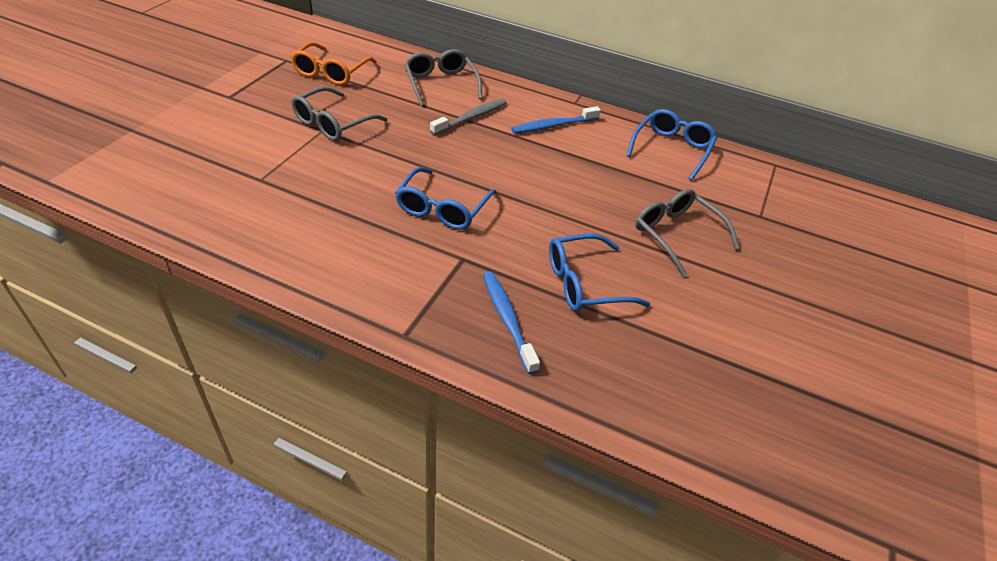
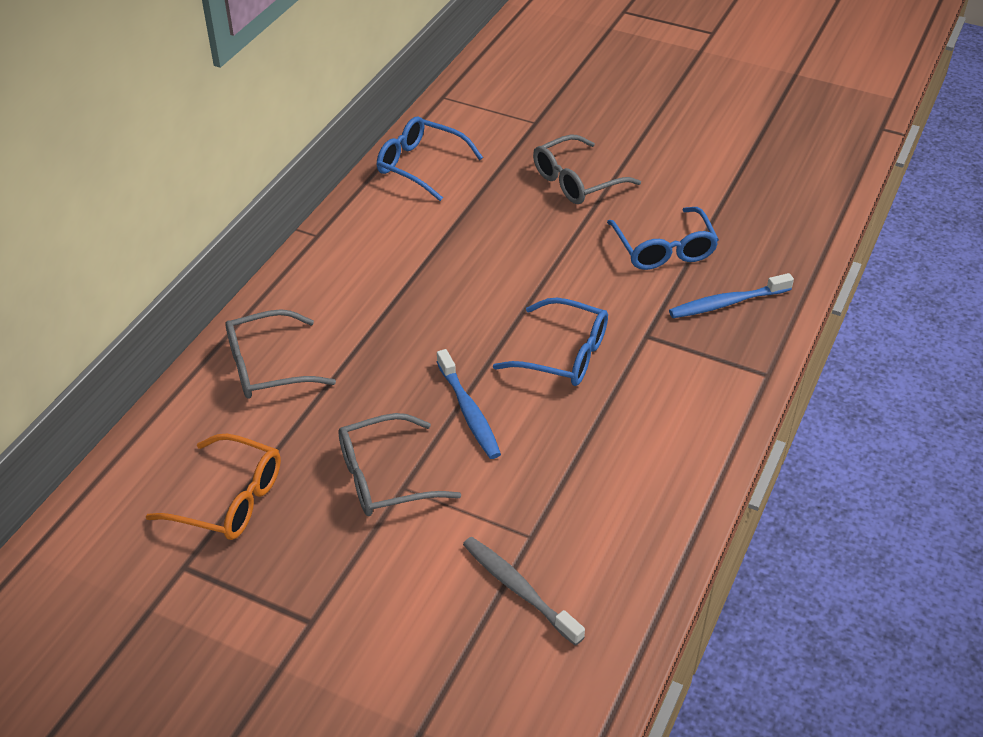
camera: 85 degrees left, 0 degrees up
grey glasses [292,87,387,141] -> grey glasses turned 120 degrees clockwise [338,413,461,516]
grey toothbrush [430,98,507,135] -> grey toothbrush moved to [463,537,585,646]
blue toothbrush [511,106,601,134] -> blue toothbrush moved to [437,349,501,459]

